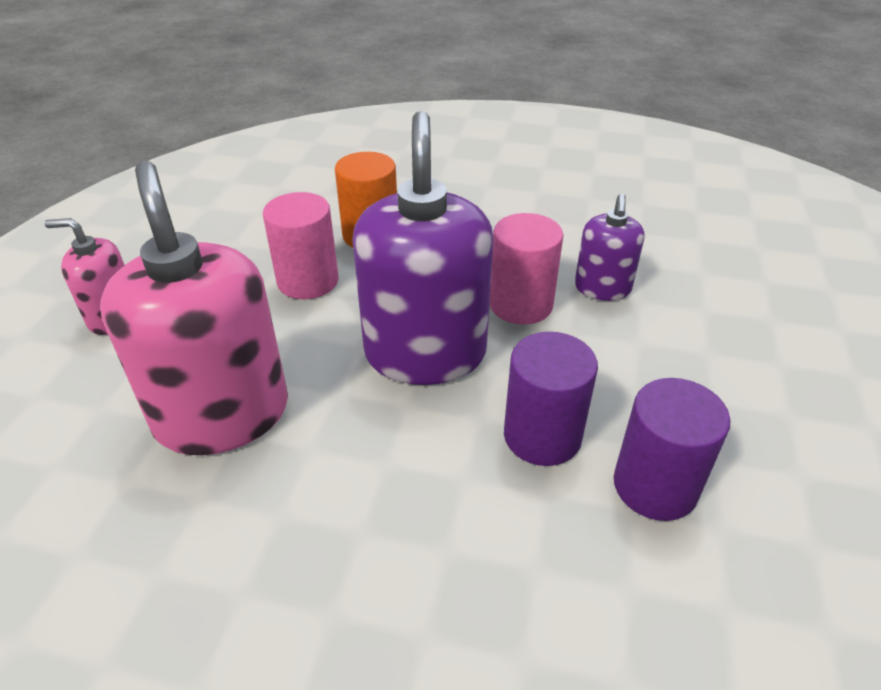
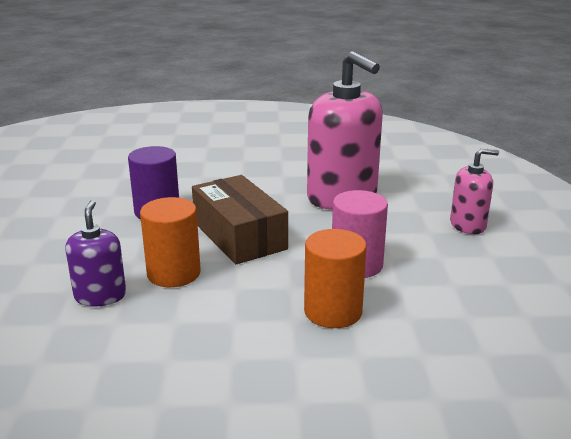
camera: 165 degrees right, 15 degrees down
purple soap dispenser [352,111,494,385] -> brown box [192,175,288,264]
pink cylinder [490,213,563,324] -> orange cylinder [140,197,201,287]
purple cylinder [614,378,731,521] -> none

